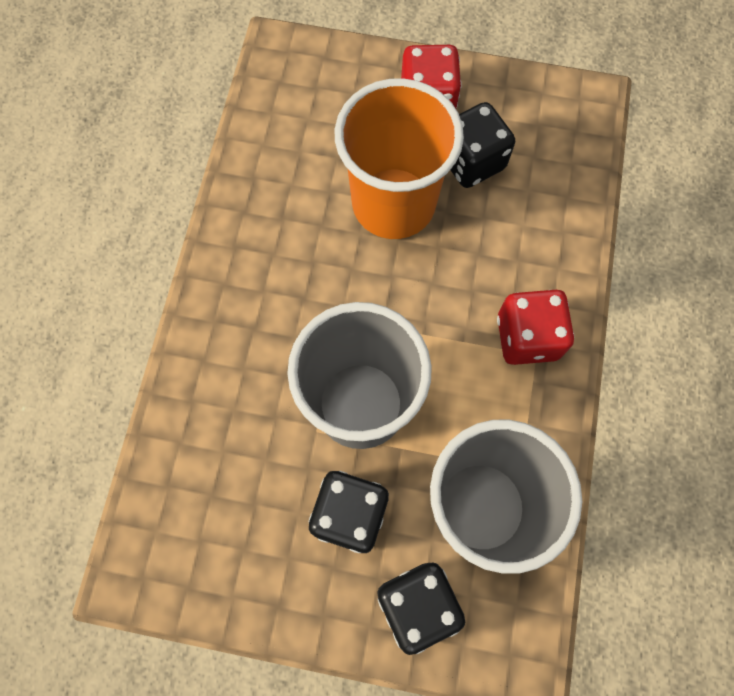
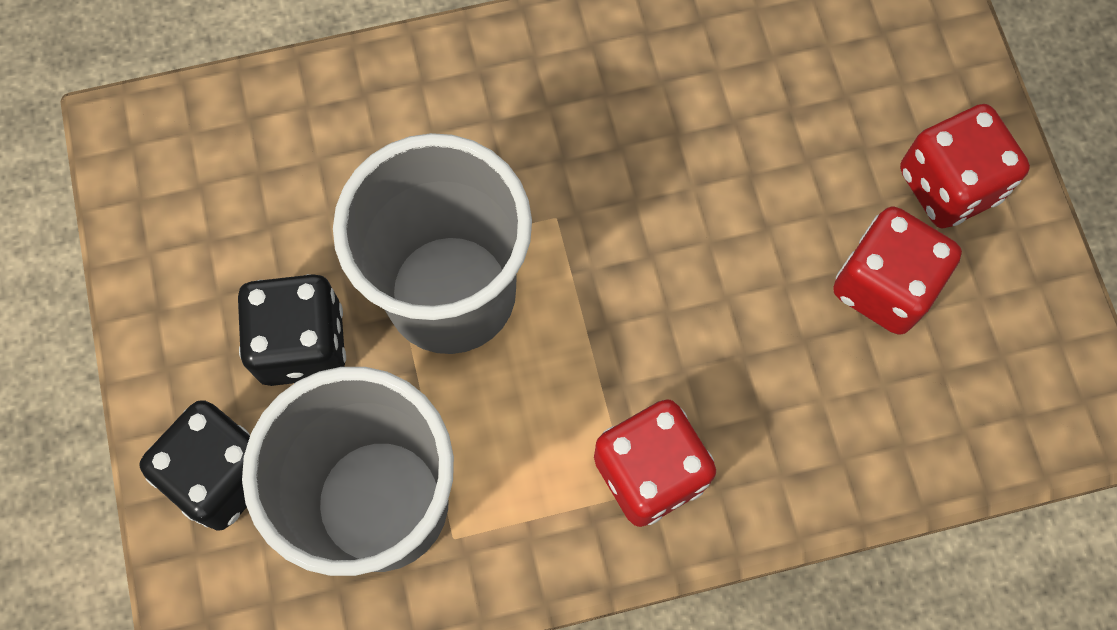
camera: 65 degrees right, 0 degrees up
orange cup [335,78,464,239] -> none
black dice [450,102,515,188] -> red dice [833,207,962,335]

